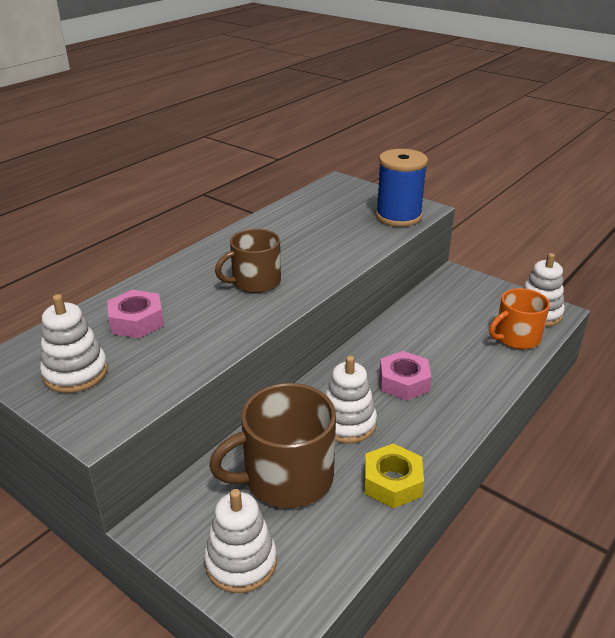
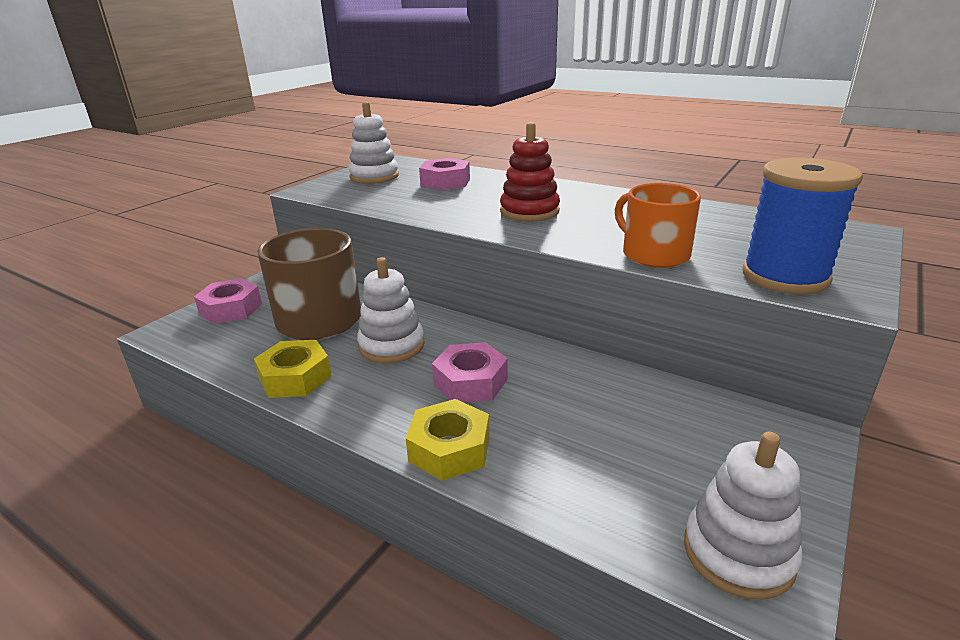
camera: 85 degrees right, 5 degrees down
white stacking toy [204,489,277,593] -> pink nut [194,278,262,324]
brown mug [215,229,281,293] -> red stacking toy [500,122,560,222]
orange mug [489,288,550,349] -> orange mug moved to [615,183,701,268]
none -> yellow nut [405,399,490,481]

